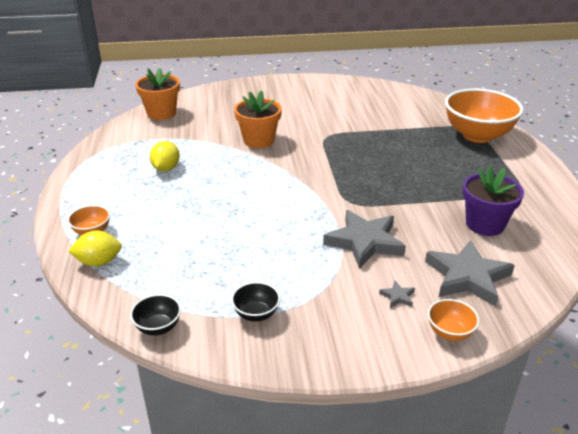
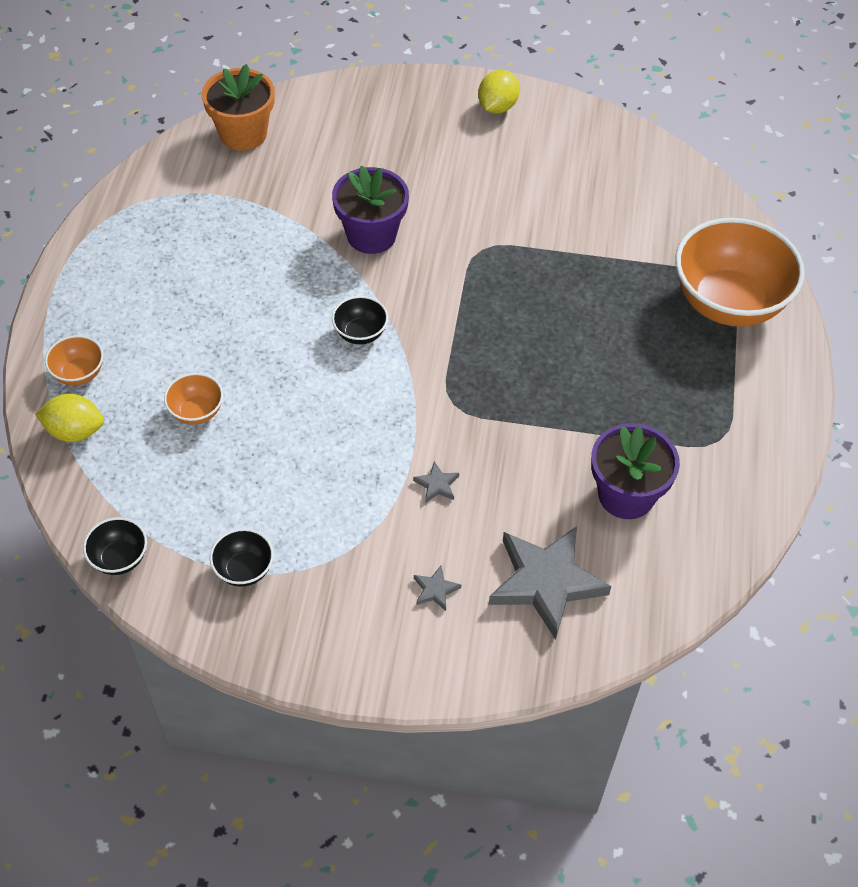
camera: 15 degrees right, 20 degrees up
yellow lemon [150,141,180,171] -> yellow lemon moved to [478,70,520,114]
orange flower pot [234,90,282,148] -> purple flower pot [332,165,409,254]
grey star [323,210,406,269] -> grey star [413,461,459,503], size x0.40
orange bowl [428,299,479,341] -> orange bowl moved to [164,373,223,425]
none -> black bowl [332,296,388,345]

